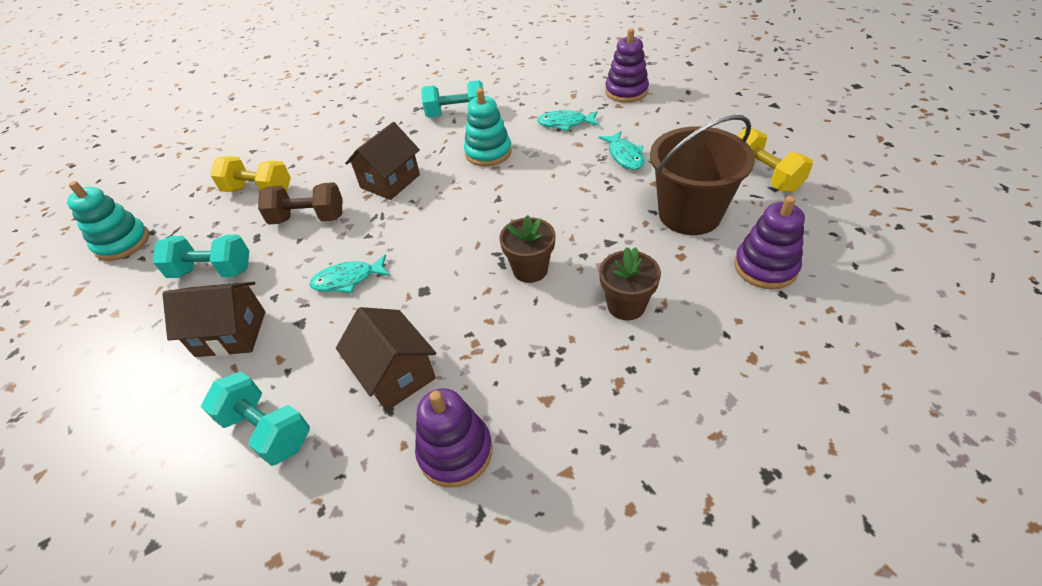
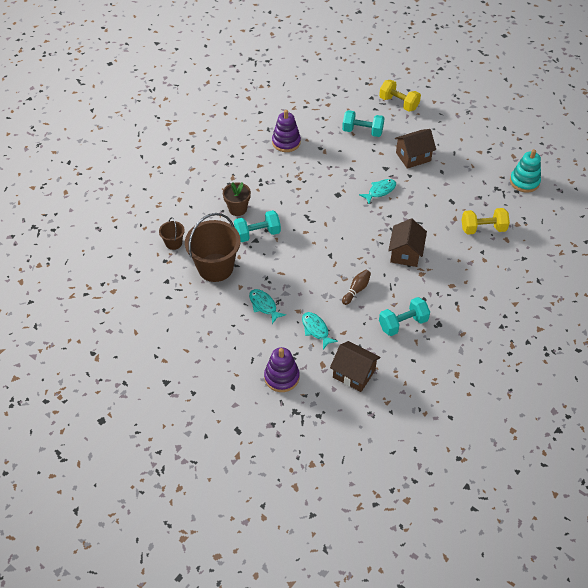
camera: 155 degrees right, 5 degrees up
turquoise dumbbell [153,235,249,278] -> turquoise dumbbell moved to [234,210,281,242]
brown dumbbell [258,182,343,224] -> none
brown house [336,307,436,411] -> brown house moved to [330,341,381,392]
turquoise stacking toy [464,88,512,167] -> brown bowling pin [342,270,371,305]
brown flower pot [499,215,556,283] -> none
turquoise fish [537,110,599,131] -> turquoise fish turned 105 degrees counterclockwise [302,312,338,349]
purple stacking toy [734,196,805,289] -> brown bucket [159,217,185,250]
yellow dumbbell [738,128,813,192] -> yellow dumbbell moved to [379,80,421,112]

